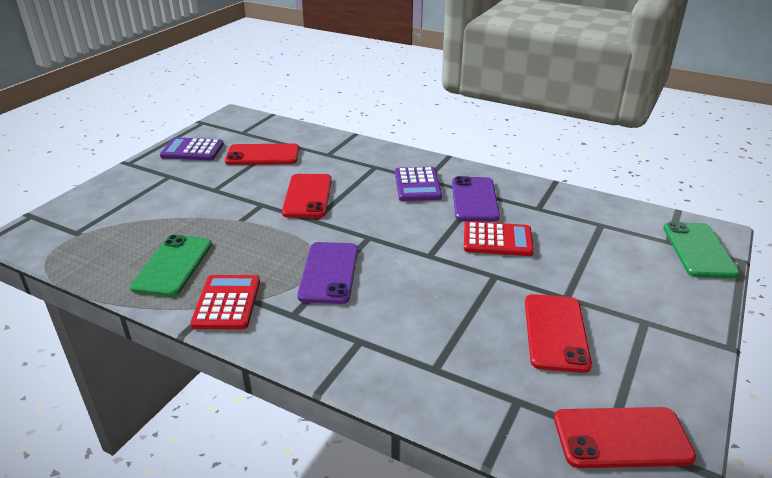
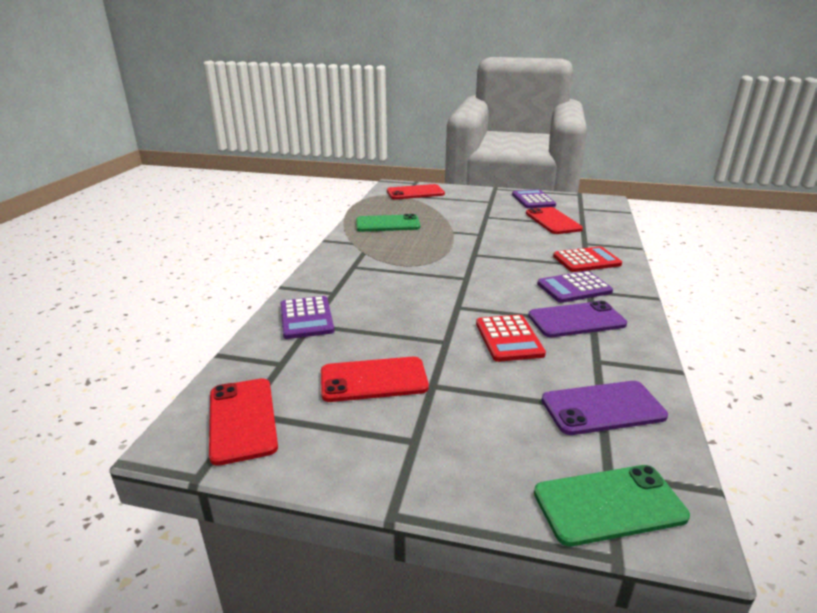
camera: 75 degrees right, 5 degrees down
red calculator [190,275,260,329] -> red calculator moved to [553,246,622,272]
red phone [282,174,332,218] -> red phone moved to [387,184,445,199]
purple phone [297,242,358,304] -> purple phone moved to [542,381,668,435]
none -> purple calculator [280,296,334,339]

